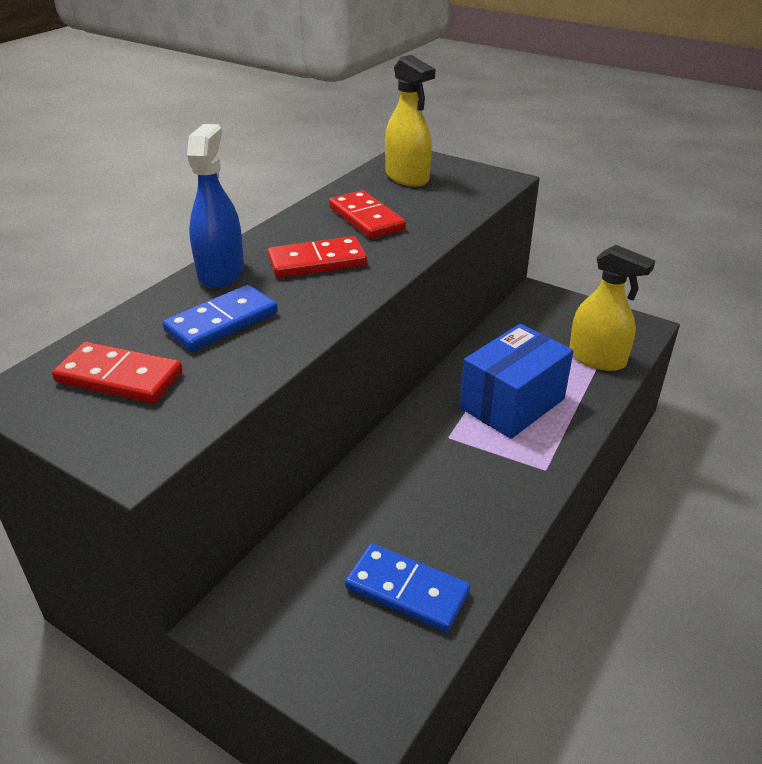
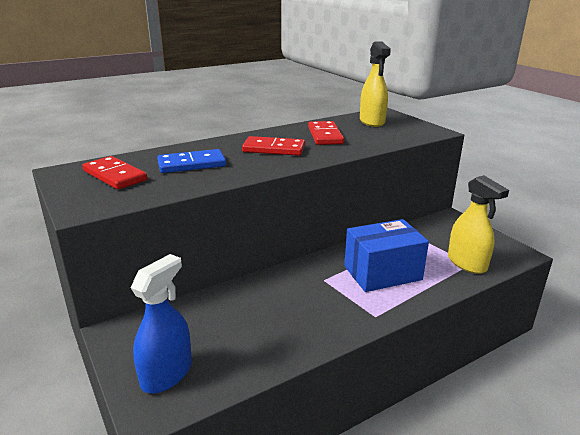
camera: 25 degrees right, 10 degrees down
blue spray bottle [187,124,244,288] -> blue spray bottle moved to [131,254,192,393]
blue domino [345,544,470,632] -> none

